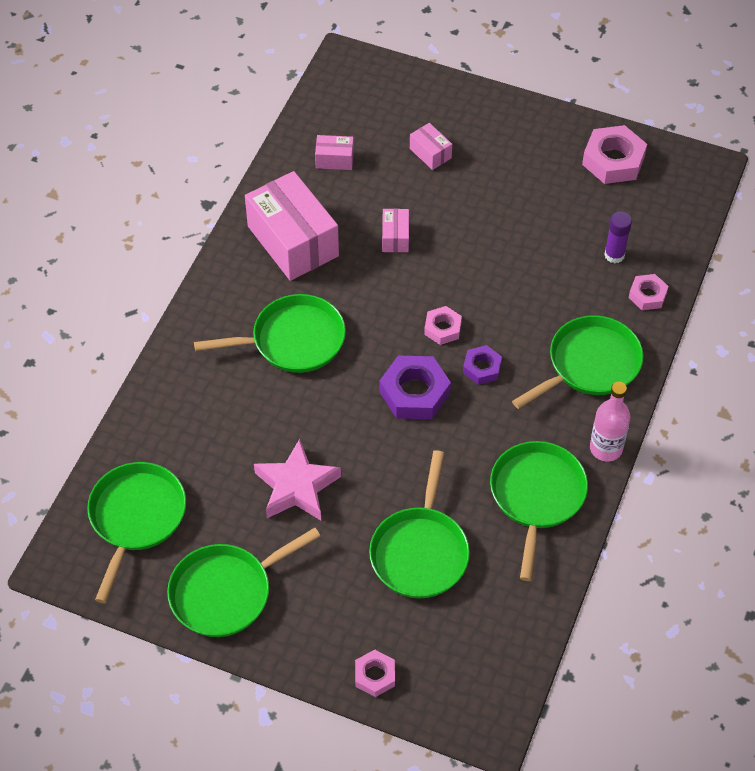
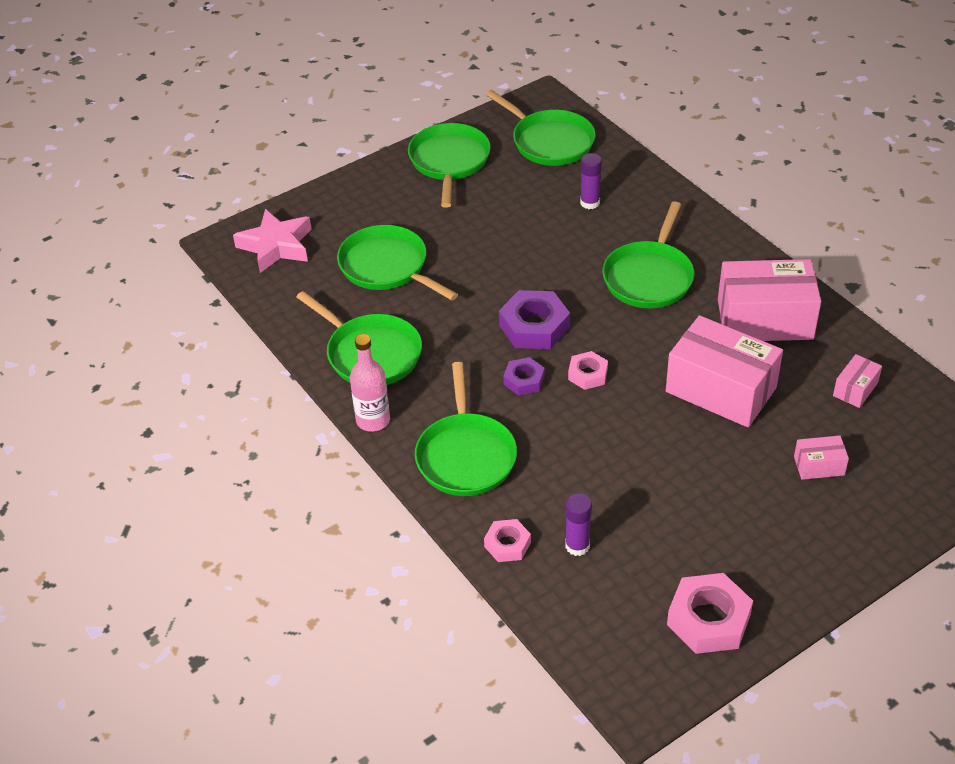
camera: 125 degrees right, 10 degrees down
pink star [254,439,341,520] -> pink star moved to [233,209,312,273]
pink nut [355,649,395,697] -> none
pink box [382,209,409,252] -> pink box [666,315,783,427], size x2.20
none -> purple glue stick [580,153,602,209]

